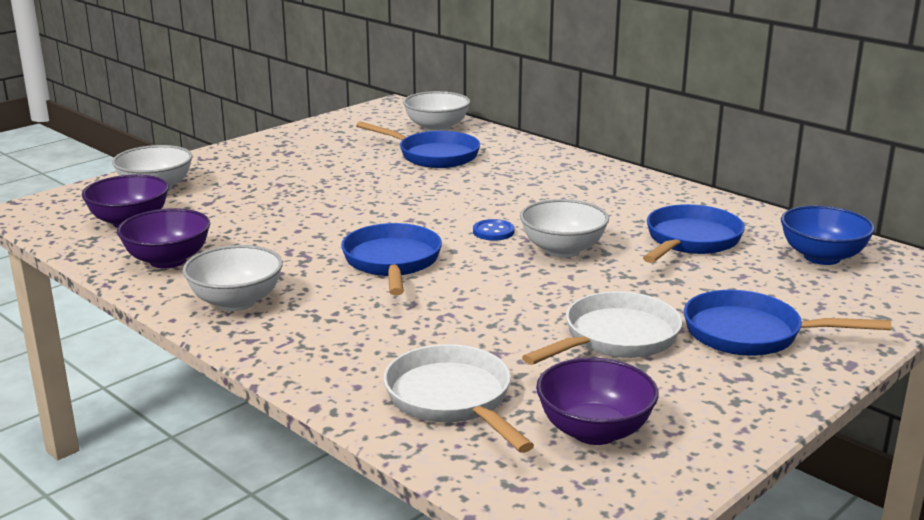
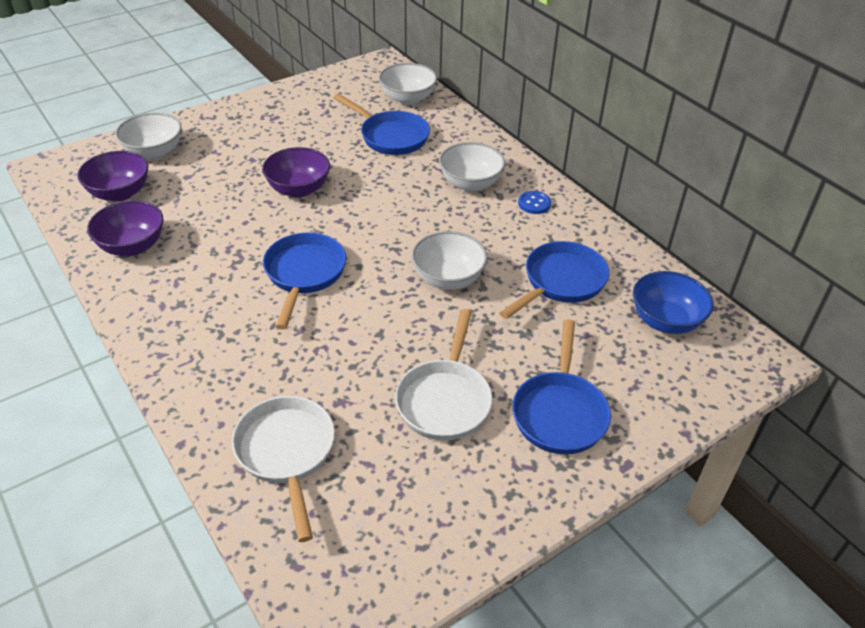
camera: 10 degrees right, 20 degrees up
white bowl [183,245,283,311] -> white bowl moved to [439,142,505,192]
blue button [473,219,515,241] -> blue button moved to [518,191,551,214]
white pan [522,291,682,365] -> white pan turned 135 degrees clockwise [395,309,493,441]
purple bowl [536,358,659,445] -> purple bowl moved to [262,147,330,198]
blue pan [684,290,891,356] -> blue pan turned 105 degrees counterclockwise [512,319,611,454]

